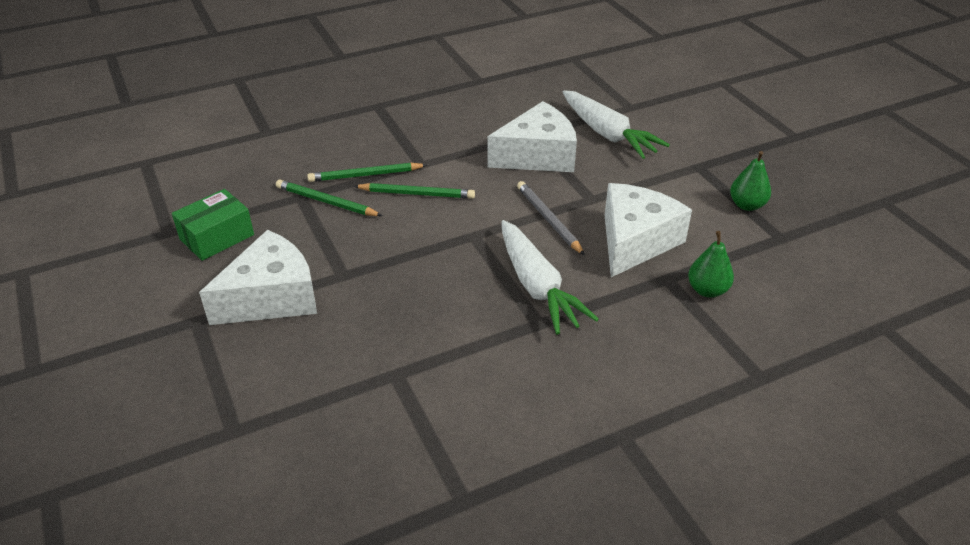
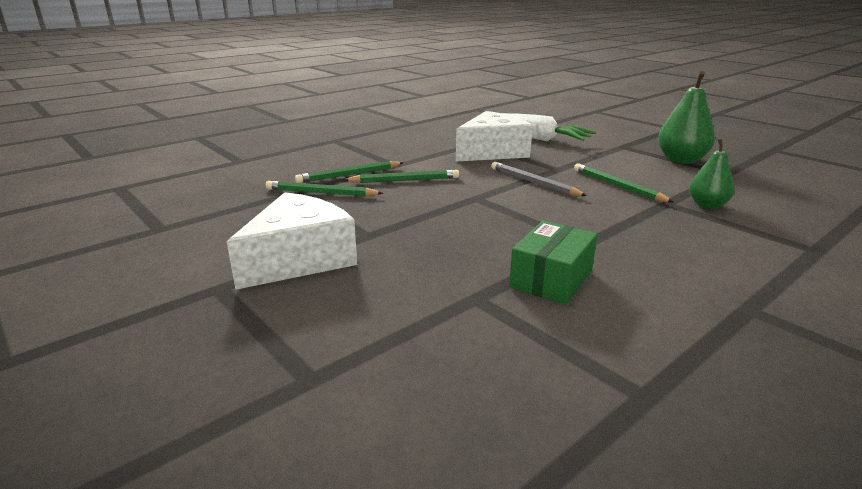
camera: 15 degrees left, 15 degrees down
green box [172,189,254,261] -> green box moved to [509,221,597,305]
white carrot [501,220,599,335] -> none
white cheese [605,183,692,277] -> green pencil [574,163,673,202]
green pear [730,151,771,211] -> green pear [658,71,715,164], size x1.56

